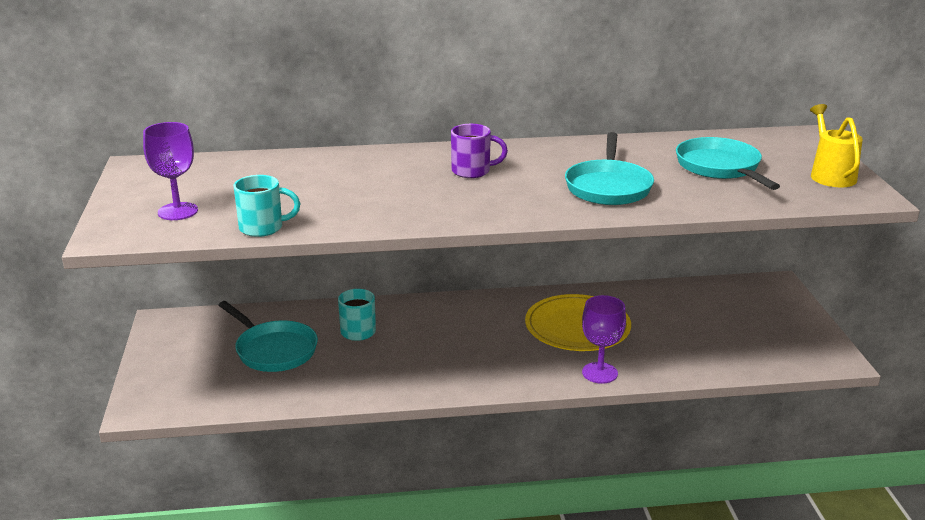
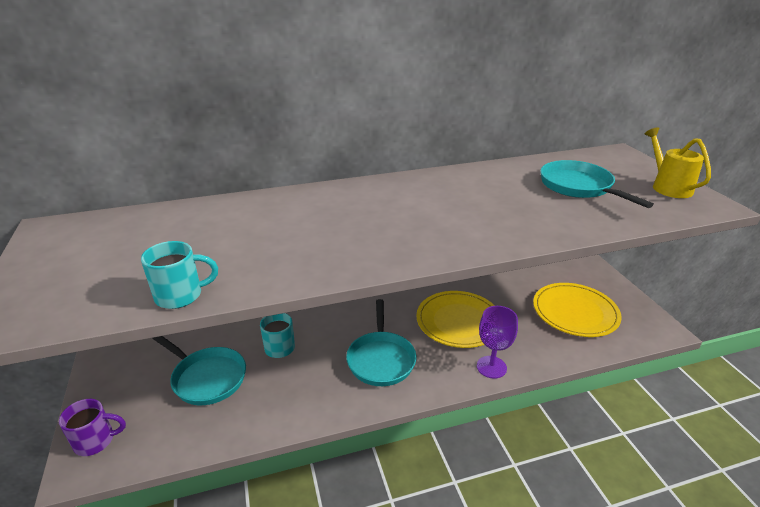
camera: 10 degrees left, 5 degrees up
purple goblet [143,122,198,220] -> none
purple mug [451,124,508,178] -> purple mug moved to [59,399,126,456]
turquoise pan [565,132,654,205] -> turquoise pan moved to [346,299,416,386]
none -> yellow plate [533,283,622,337]

